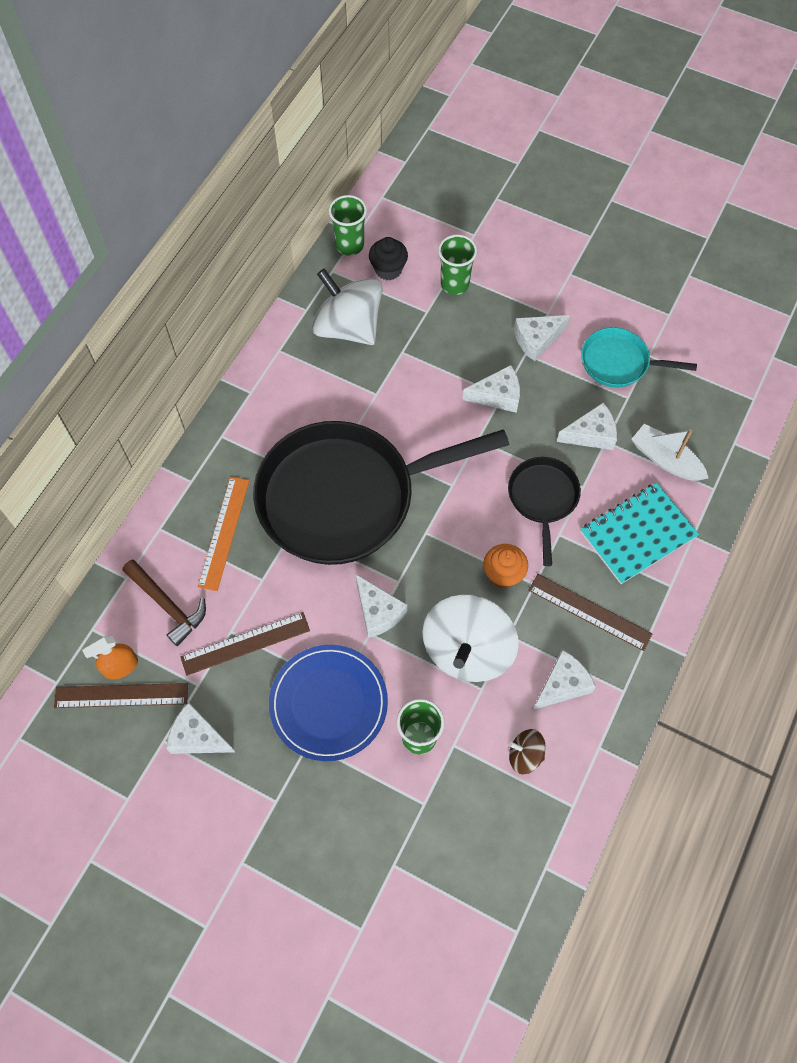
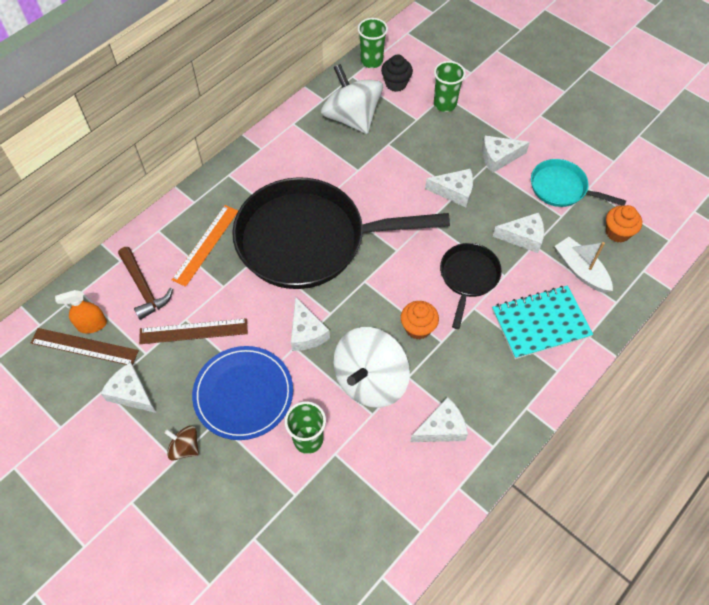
camera: 15 degrees right, 5 degrees down
brown spinning top [509,729,546,774] -> brown spinning top moved to [165,426,199,461]
brown ruler [528,574,652,651] -> none
none -> orange cupcake [606,205,642,243]

